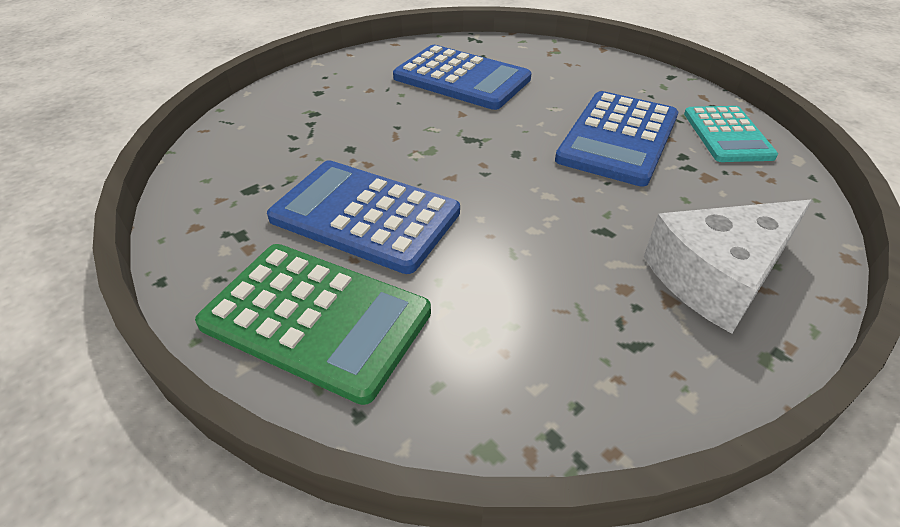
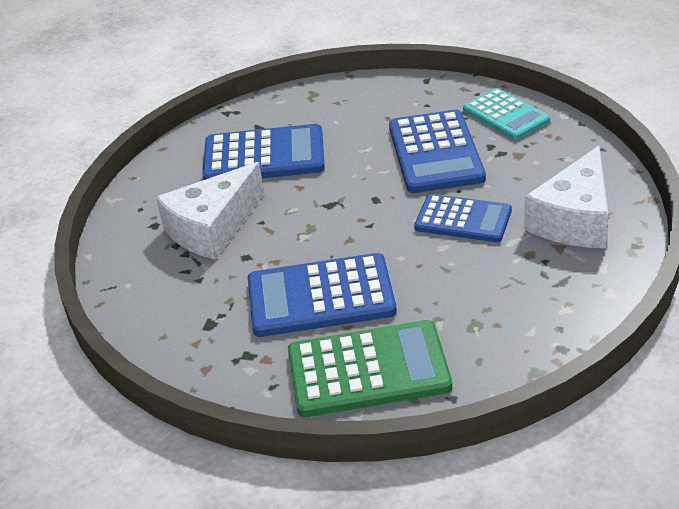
camera: 30 degrees left, 5 degrees down
none -> white cheese [156,162,264,260]
none -> blue calculator [414,194,512,242]

